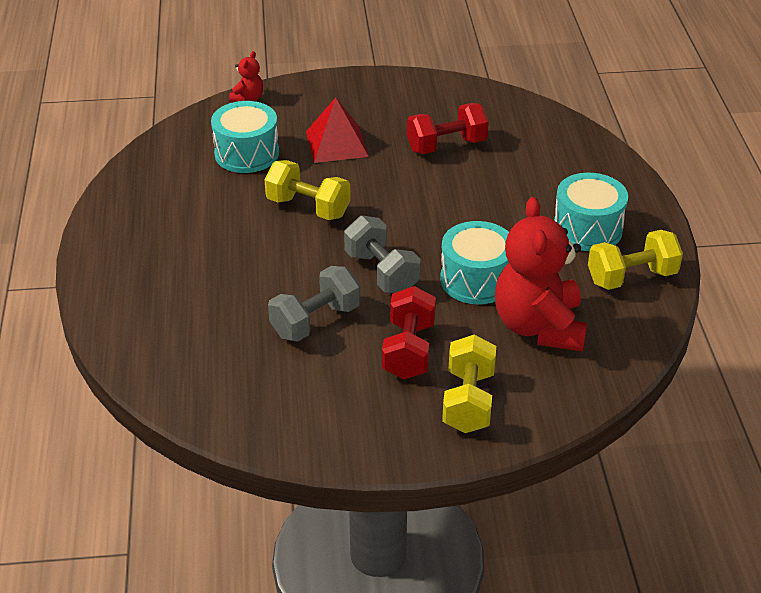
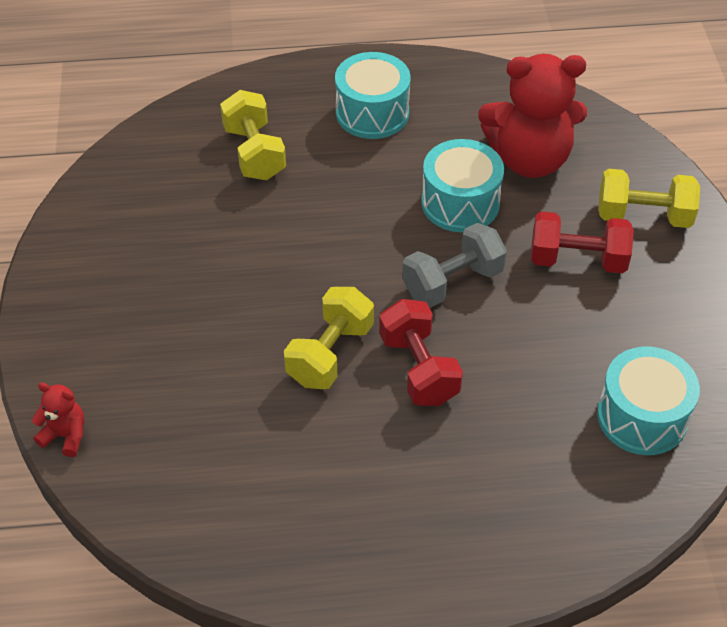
camera: 90 degrees left, 10 degrees up
turquoise drum [211,101,279,173] -> turquoise drum moved to [597,347,700,455]
grey dumbbell [268,266,360,342] -> none
red pyramid [306,97,369,163] -> none
red dumbbell [407,103,489,154] -> red dumbbell moved to [379,299,463,406]
yellow dumbbell [588,230,683,290] -> yellow dumbbell moved to [220,90,286,180]

